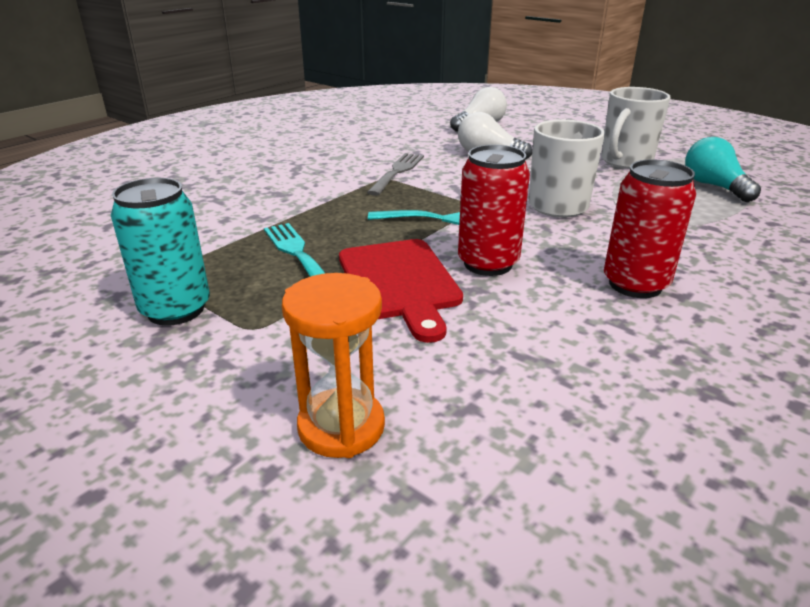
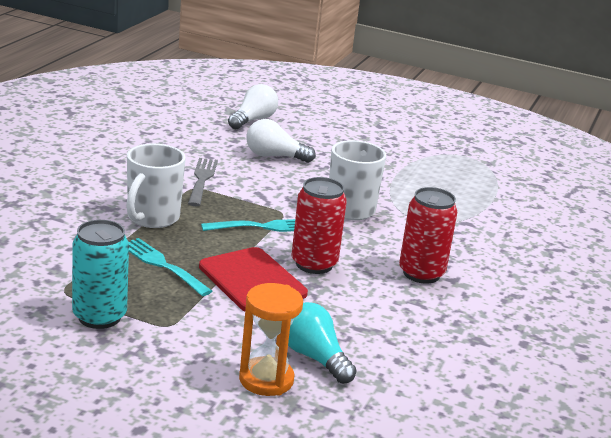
camera: 20 degrees left, 5 degrees down
white mug [601,87,670,169] -> white mug moved to [126,144,186,228]
turquoise light bulb [685,137,761,202] -> turquoise light bulb moved to [288,302,357,384]

